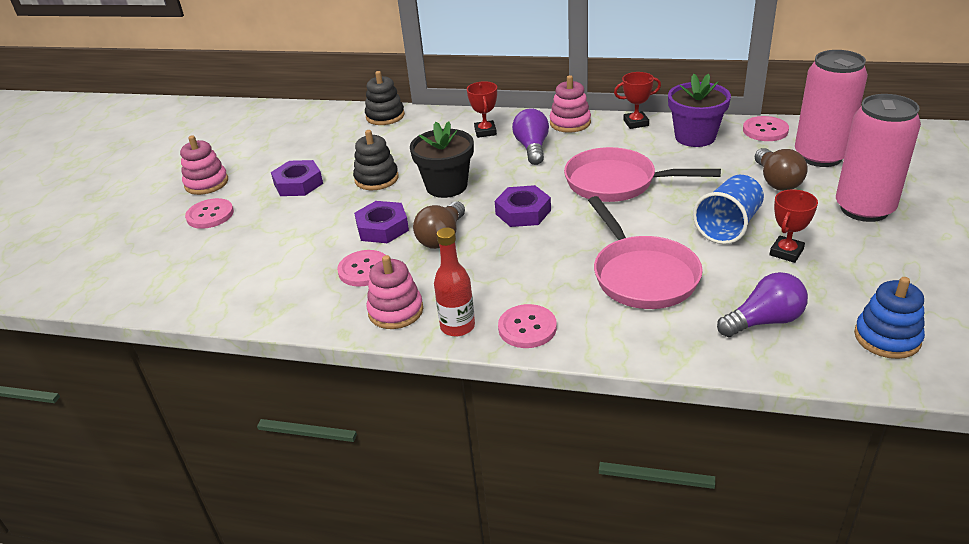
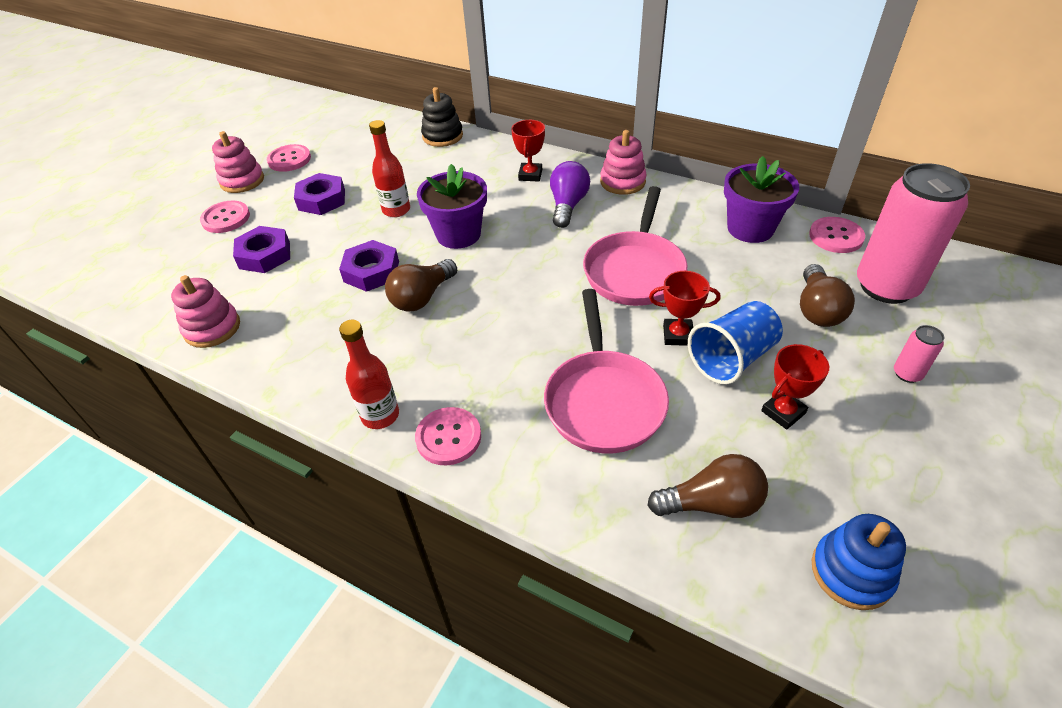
camera: 15 degrees right, 10 degrees up
pink button [337,250,385,287] -> pink button moved to [267,144,311,172]
black stacking toy [353,130,399,190] -> red bottle [369,120,410,217]
pink stacking toy [367,255,423,329] -> pink stacking toy moved to [171,275,240,348]
black flower pot [410,121,474,198] -> purple flower pot [417,164,487,249]
purple nut [495,185,551,227] -> purple nut moved to [233,226,290,273]
pink pan [564,147,721,202] -> pink pan turned 105 degrees counterclockwise [583,186,687,306]
red trophy [614,72,661,129] -> red trophy moved to [649,271,720,346]
purple light bulb [717,272,808,337] -> brown light bulb [648,454,768,518]
pink can [836,94,921,222] -> pink can [894,325,944,383], size x0.41

